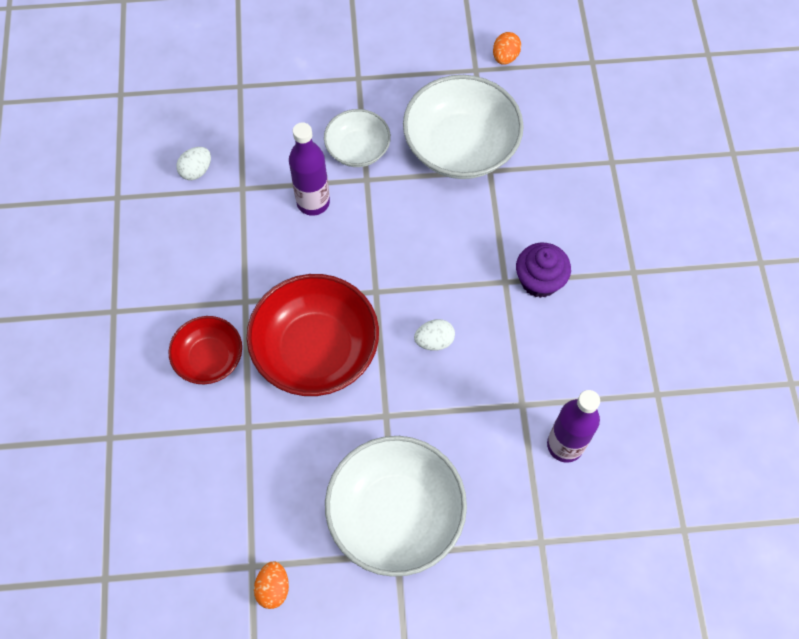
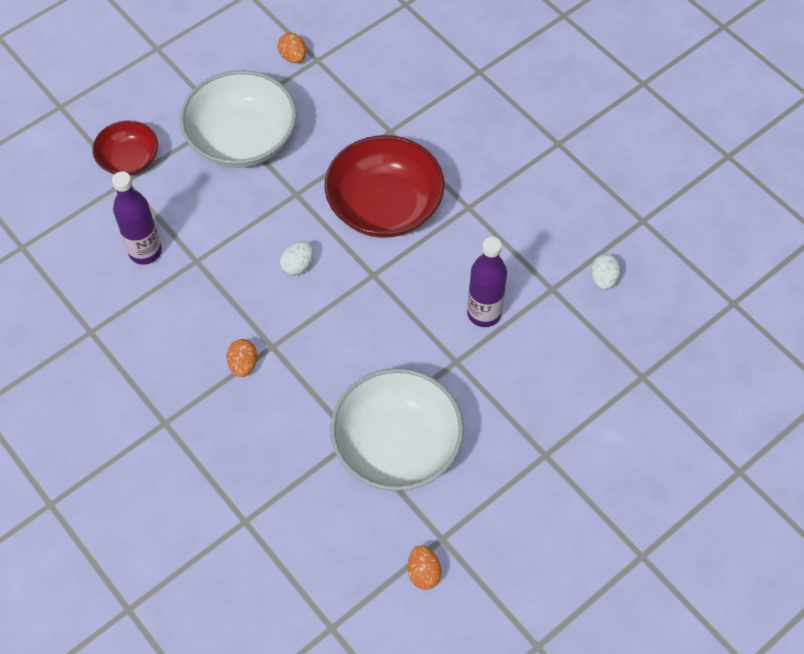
camera: 145 degrees right, 5 degrees down
red bowl [168,316,242,384] -> red bowl moved to [92,121,158,175]
white bowl [324,109,391,167] -> none
purple cupcake [516,243,571,298] -> orange egg [226,339,257,377]

